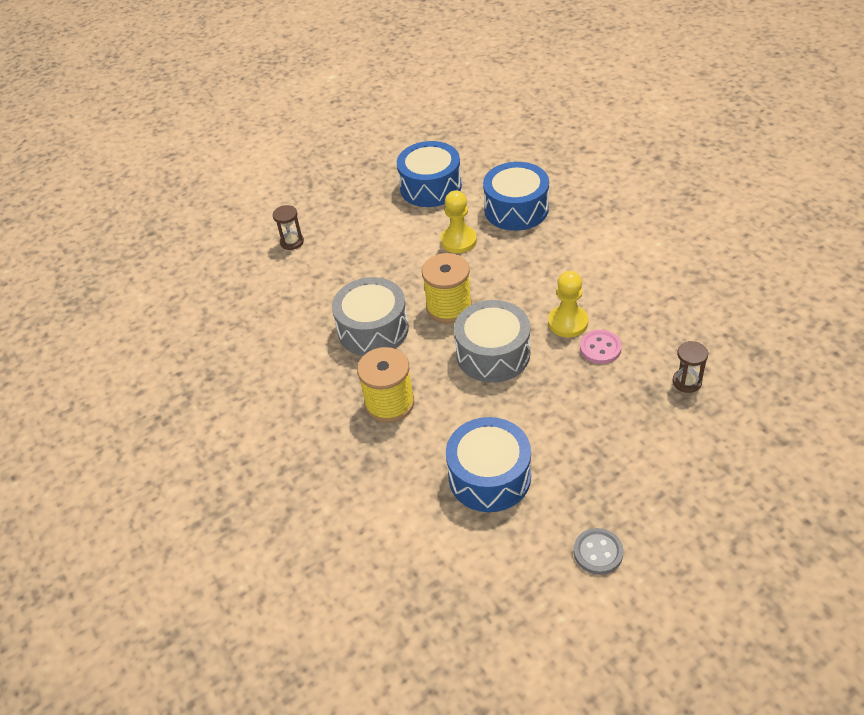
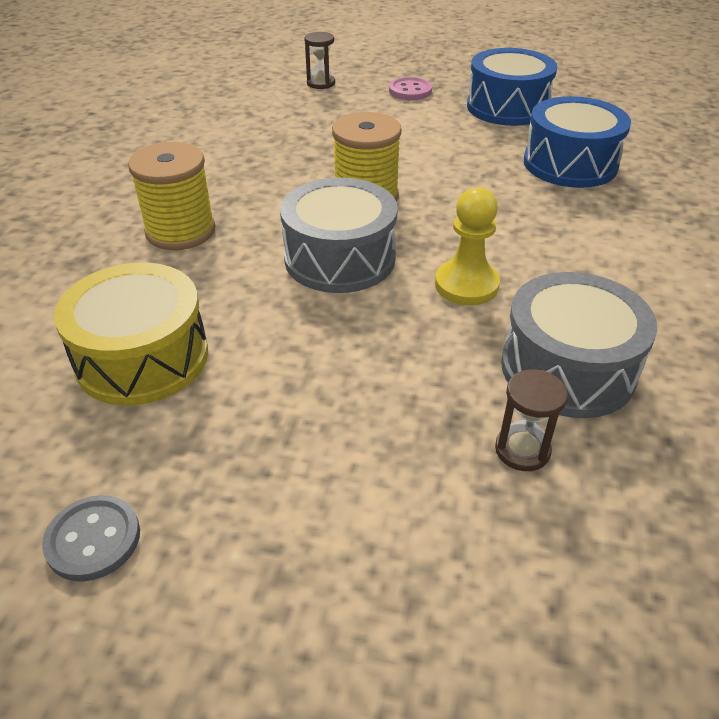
camera: 40 degrees right, 5 degrees down
grey drum [332,277,409,356] -> grey drum moved to [501,272,657,418]
yellow pawn [441,190,477,253] -> none
blue drum [446,417,531,512] -> yellow drum [54,263,208,406]
pink button [580,330,622,364] -> pink button moved to [389,77,432,100]

